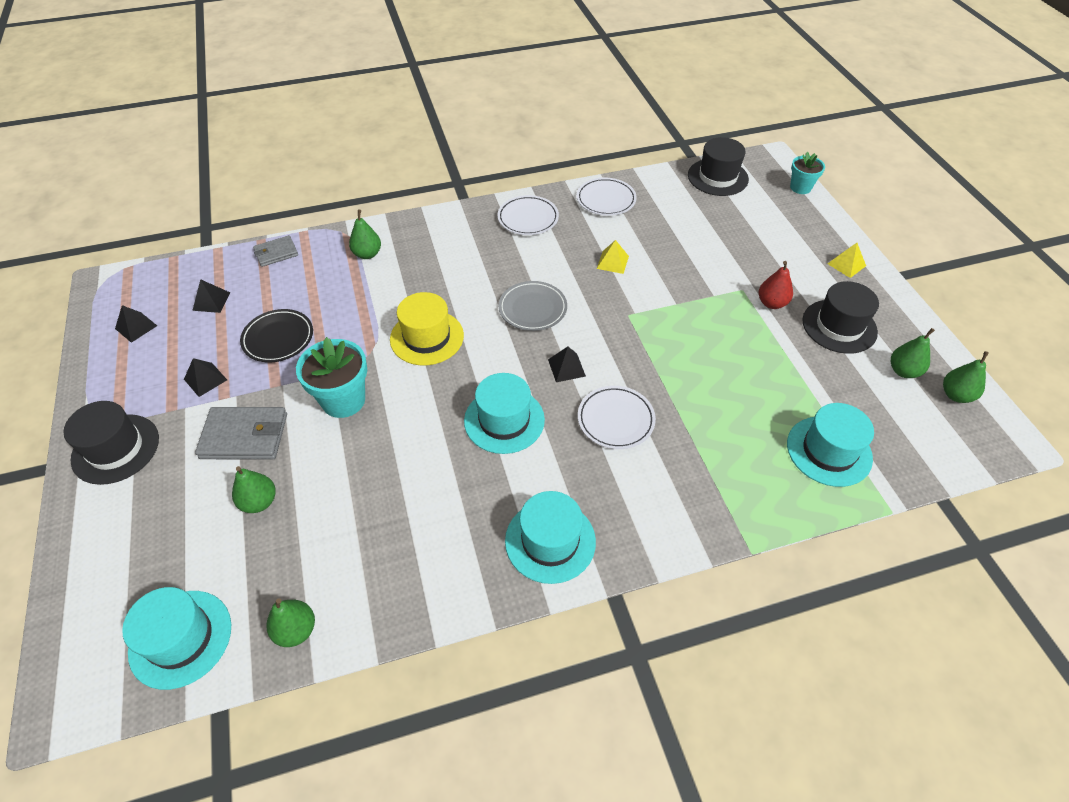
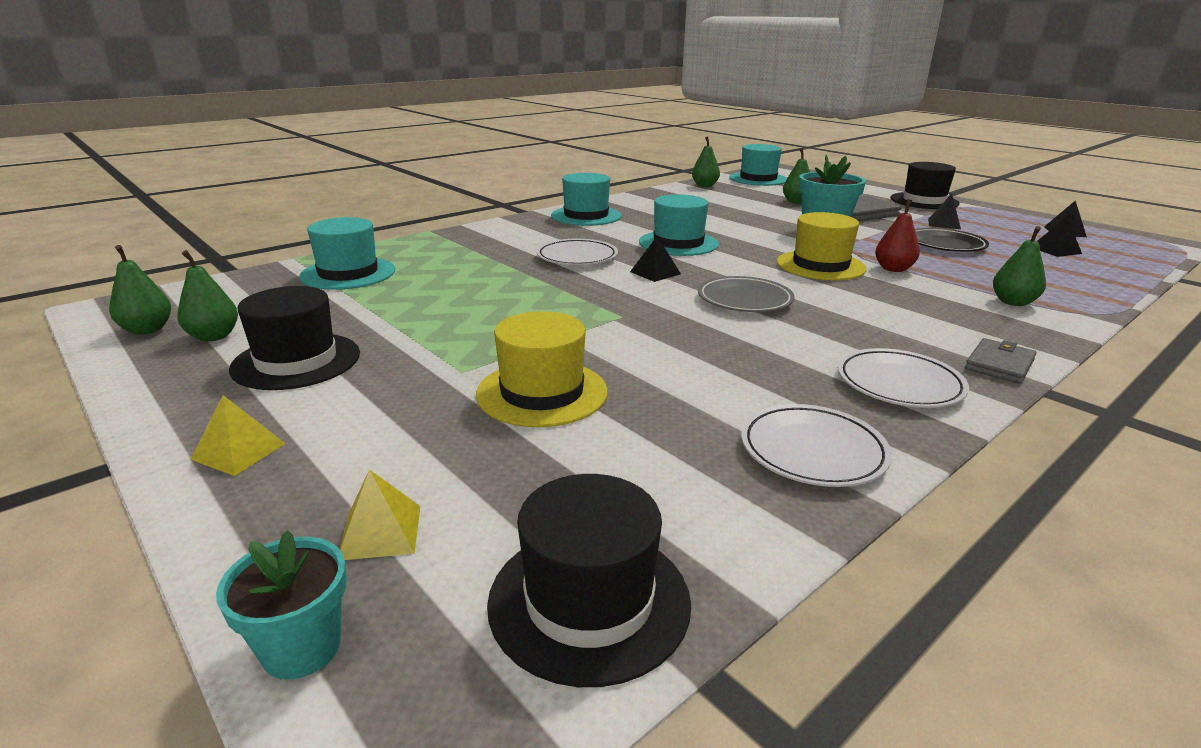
camera: 155 degrees right, 25 degrees down
grey wallet [253,235,298,267] -> grey wallet moved to [965,338,1037,384]
yellow pyramid [597,240,629,274] -> yellow pyramid moved to [340,469,421,560]
red pear [759,261,793,309] -> red pear moved to [875,199,920,272]
none -> yellow hat [476,311,608,427]

